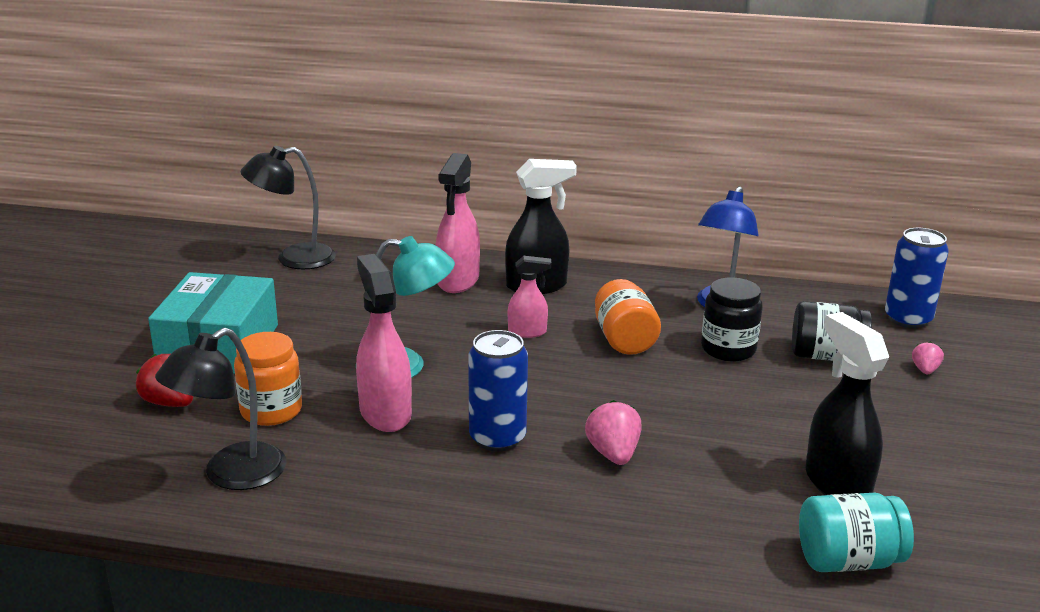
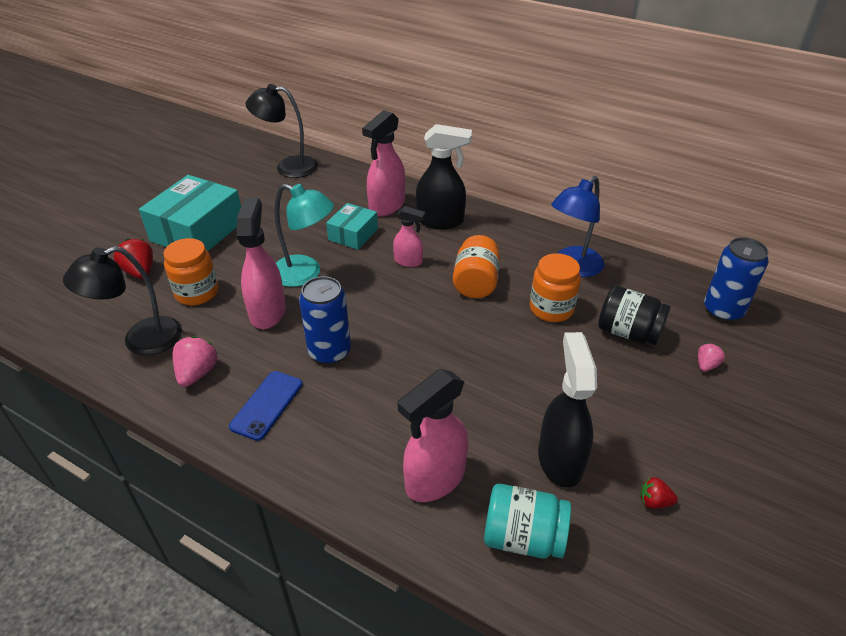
camera: 20 degrees right, 15 degrees up
pink strawberry [585,400,641,465] -> pink strawberry moved to [173,336,218,387]
black jar [701,277,763,361] -> orange jar [530,253,581,322]
none -> blue phone [229,371,303,441]
none -> turquoise box [326,203,378,250]
none -> pink spray bottle [398,369,468,502]
none -> red strawberry [640,477,678,509]

